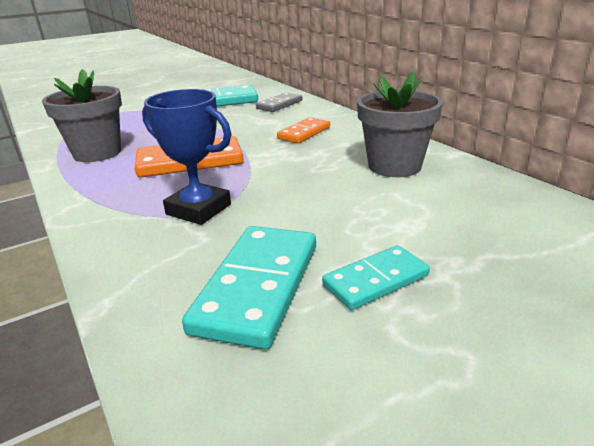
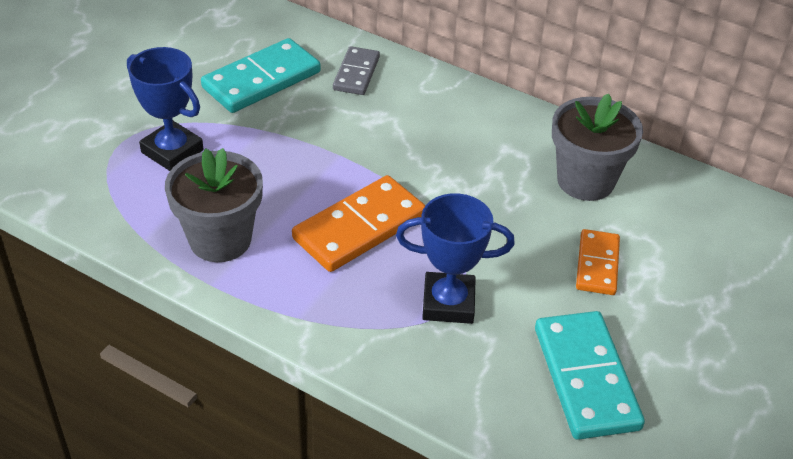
camera: 30 degrees left, 15 degrees up
orange domino [277,117,330,143] -> orange domino moved to [576,229,620,295]
turquoise domino [322,245,430,310] -> none
none -> blue trophy [127,47,203,171]

